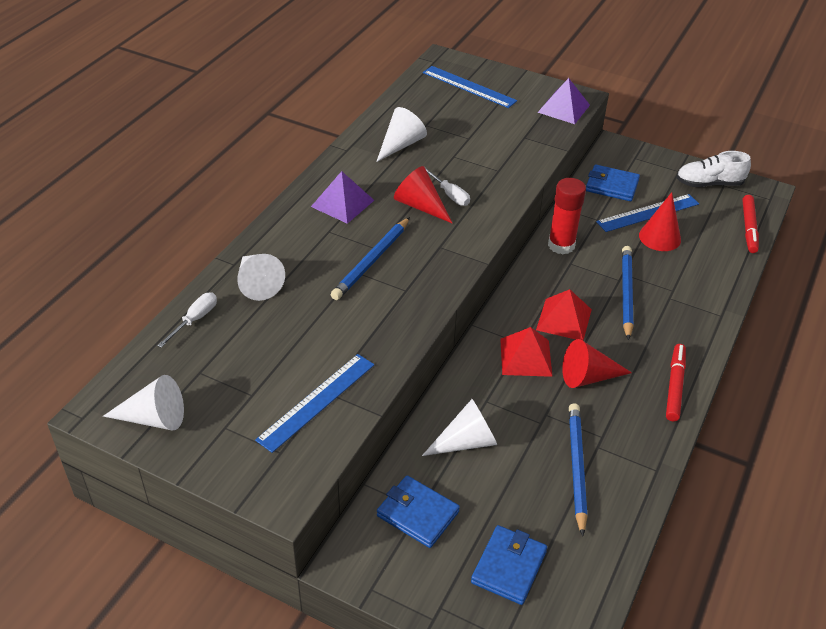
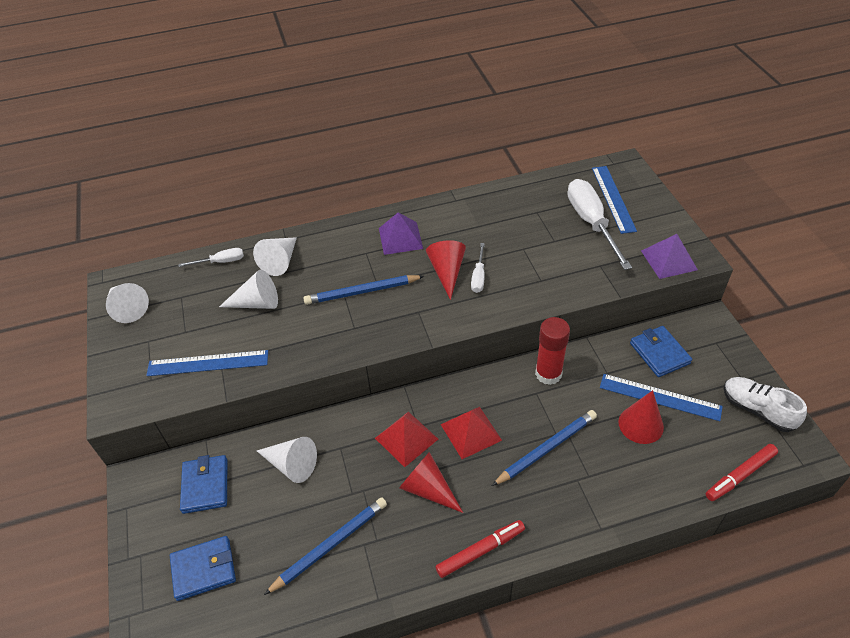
camera: 50 degrees right, 5 degrees up
white cone [376,107,427,162] -> white cone moved to [219,270,278,309]
none -> white screwdriver [568,179,632,270]

